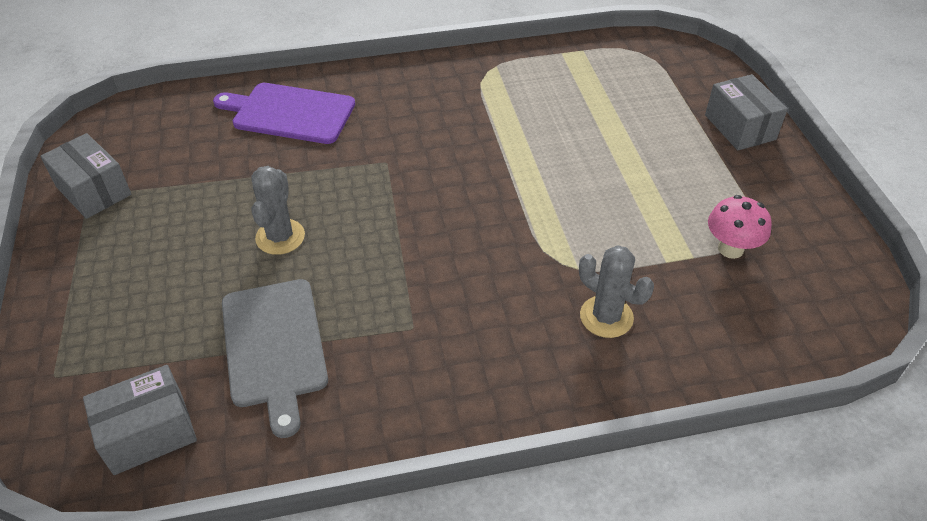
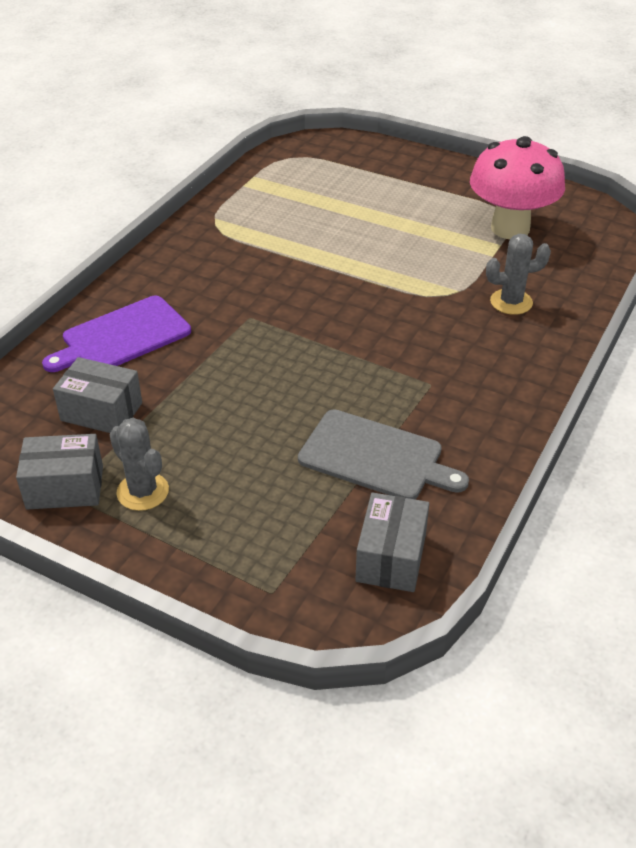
camera: 50 degrees left, 5 degrees down
grey cactus [251,166,305,255] -> grey cactus moved to [109,418,169,511]
grey box [705,74,788,150] -> grey box moved to [53,357,142,433]
pink mushroom [708,195,772,259] -> pink mushroom [470,136,565,239], size x1.97

